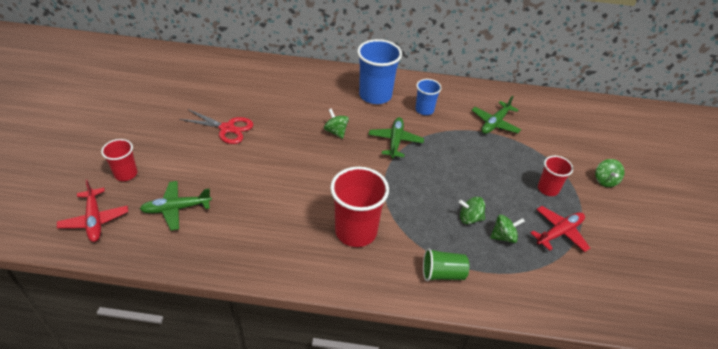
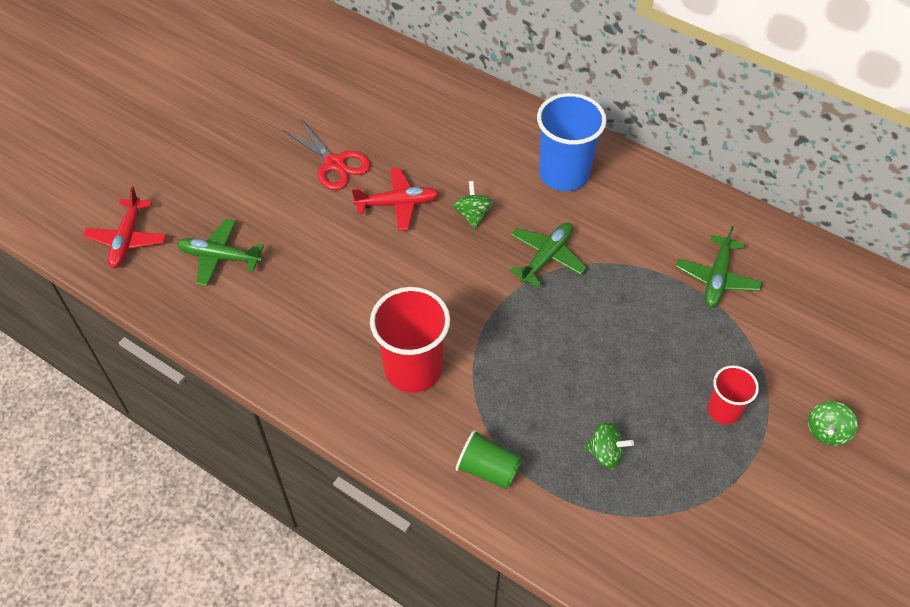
camera: 30 degrees right, 10 degrees up
red cup [101,139,137,181] -> none
blue cup [415,79,442,115] -> none
green spinning top [459,197,485,224] -> none
green plane [472,96,521,134] -> green plane turned 45 degrees counterclockwise [676,226,762,307]
red plane [531,206,590,252] -> red plane moved to [352,168,439,231]

